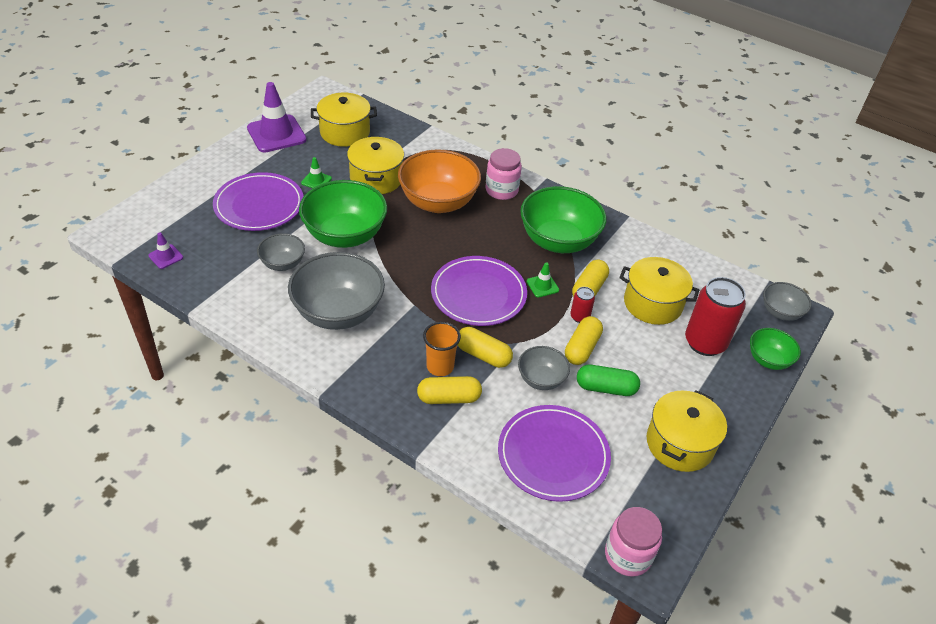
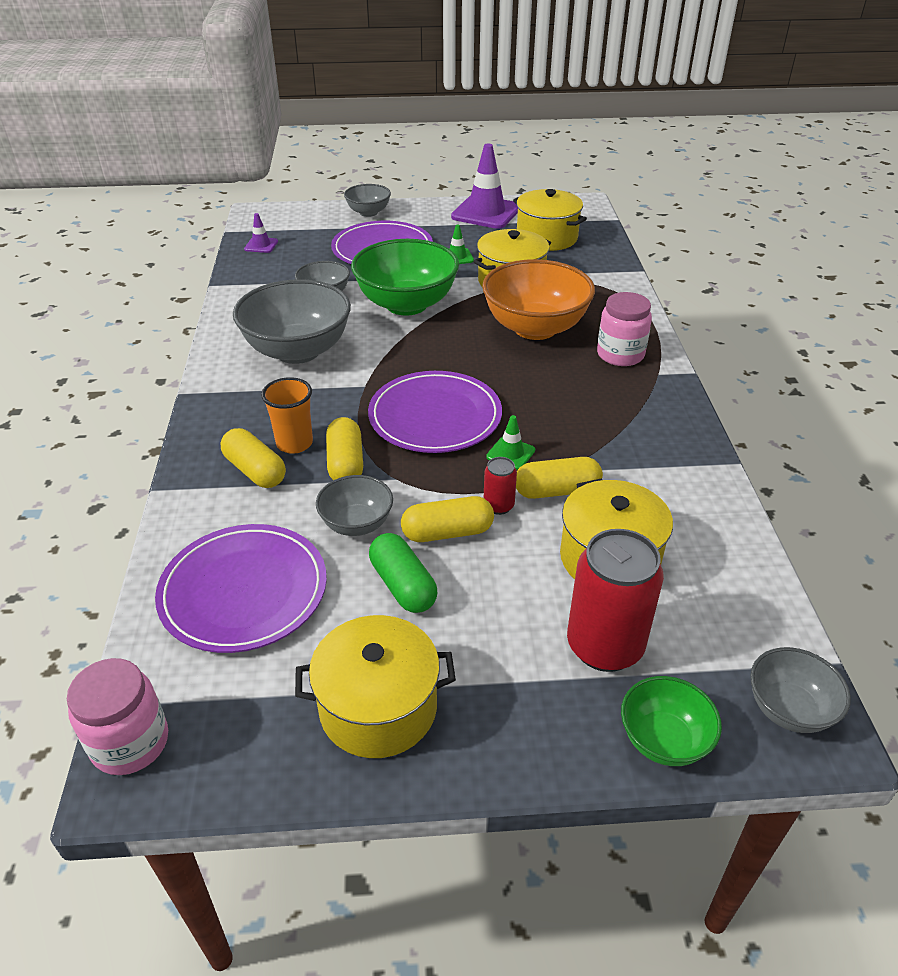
camera: 55 degrees right, 5 degrees down
green bowl [520,186,607,253] -> none
none -> grey bowl [344,184,391,217]

